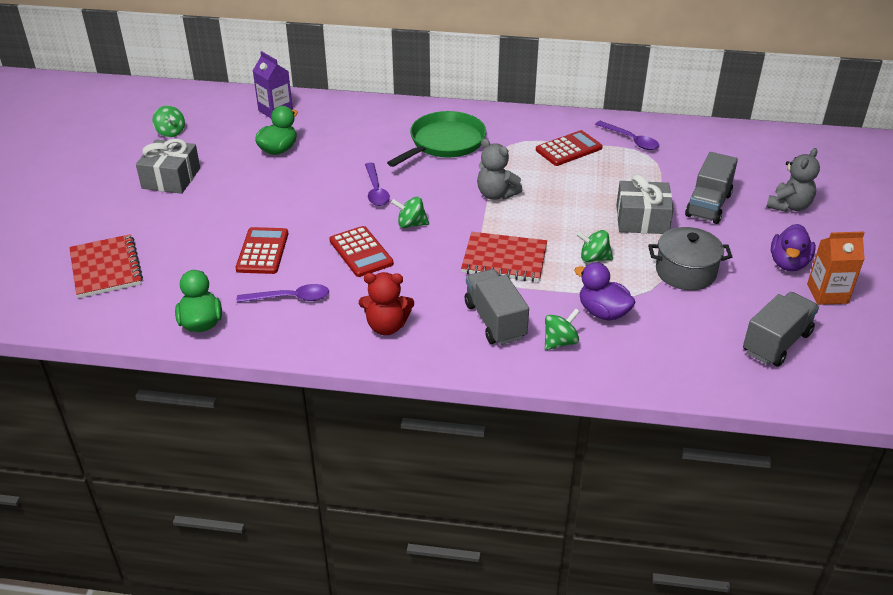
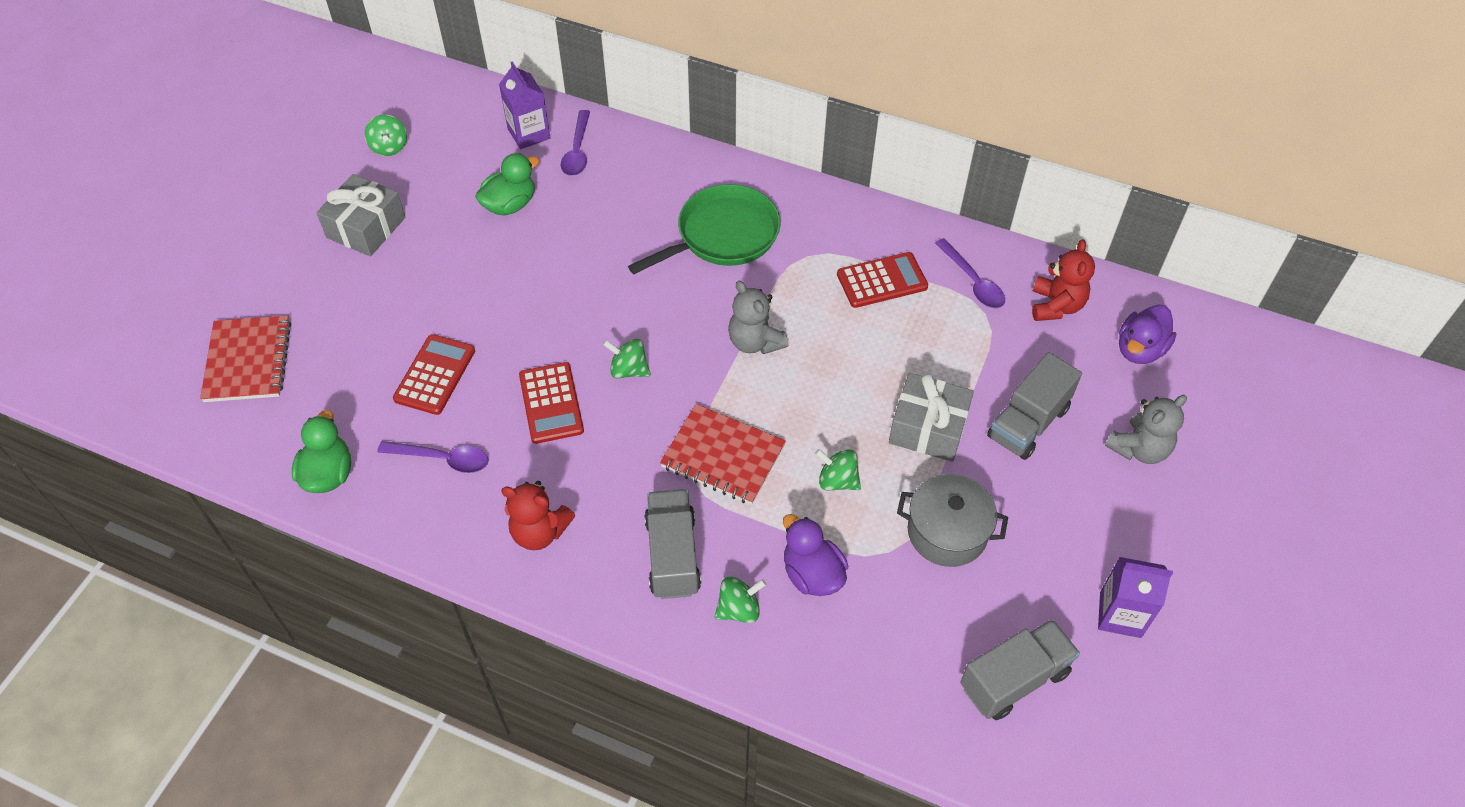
camera: 15 degrees right, 15 degrees up
purple spoon [365,163,390,206] -> purple spoon moved to [561,110,590,176]
purple duck [771,224,816,271] -> purple duck moved to [1119,304,1176,364]
orange carton [807,231,865,305] -> purple carton [1098,557,1173,638]
none -> red teddy bear [1032,239,1095,321]

